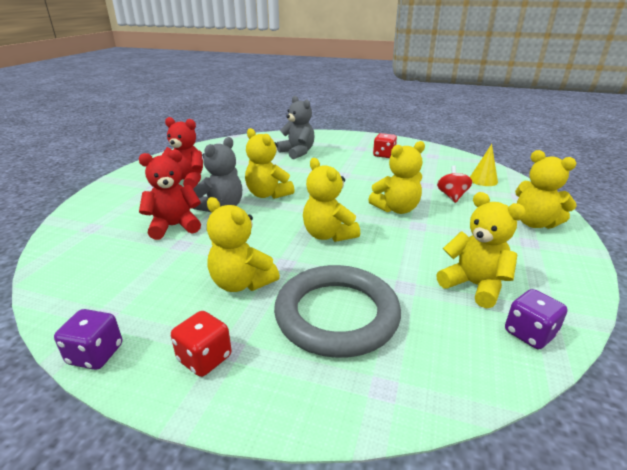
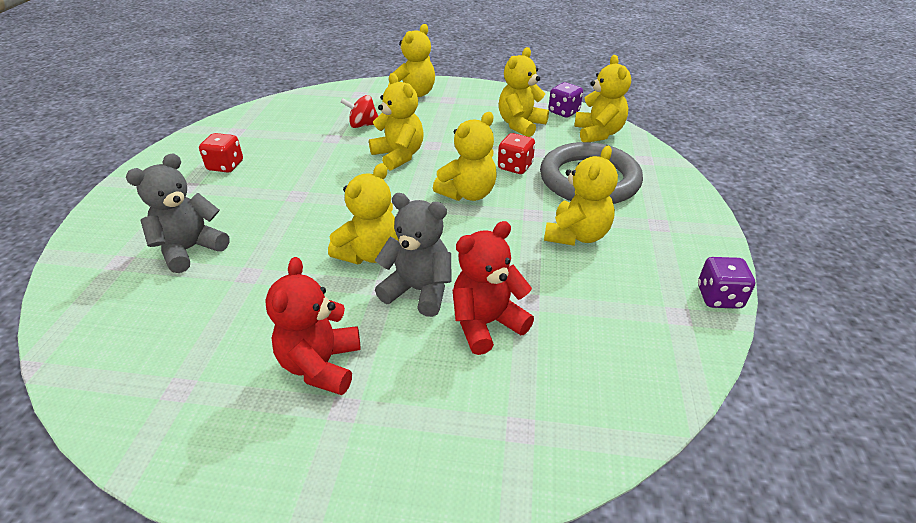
camera: 100 degrees left, 10 degrees up
red teddy bear [139,150,201,240] -> red teddy bear turned 90 degrees clockwise [453,221,534,355]
red dice [171,311,232,377] -> red dice moved to [498,133,535,174]
yellow cone [470,144,498,186] -> none
none -> yellow teddy bear [574,55,631,142]

